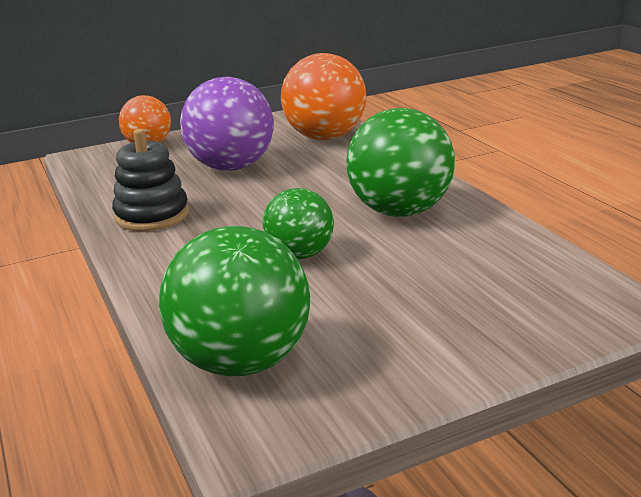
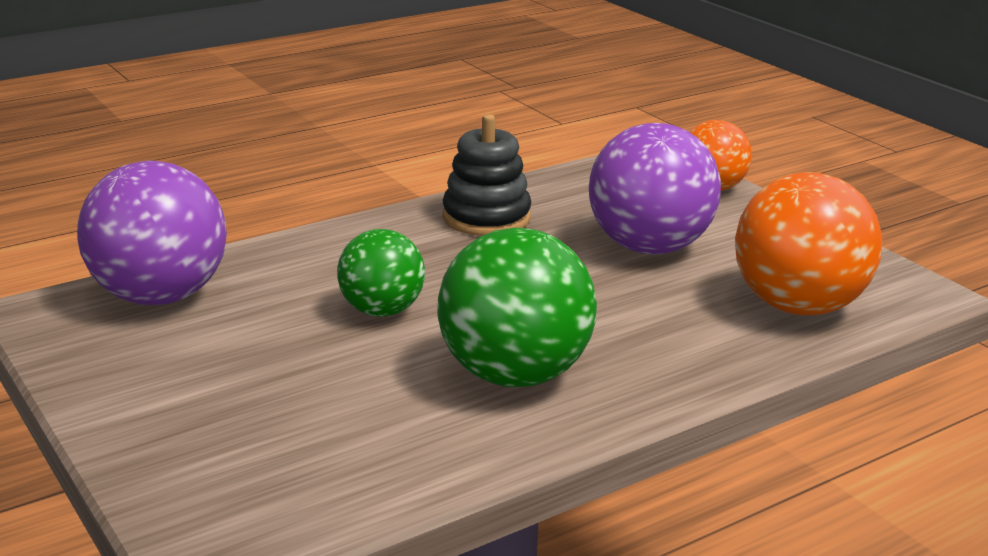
camera: 80 degrees right, 0 degrees up
green ball [159,226,310,376] -> purple ball [77,161,227,305]

